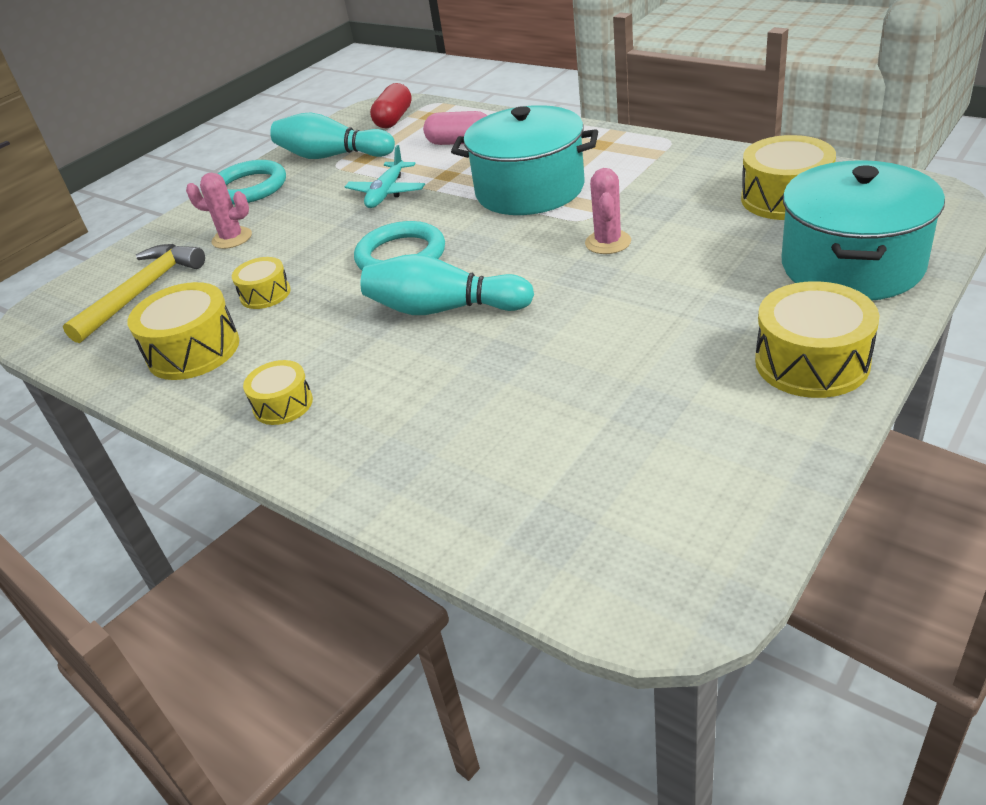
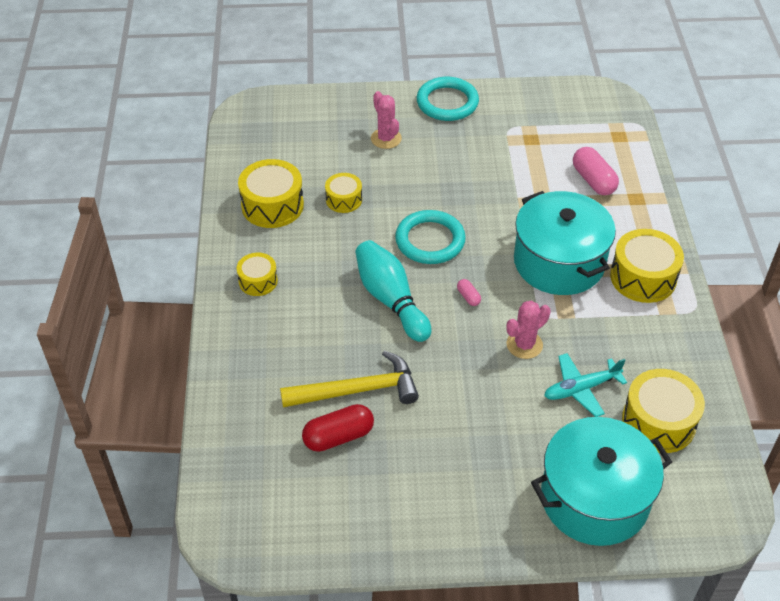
camera: 45 degrees right, 10 degrees up
yellow hammer [63,244,205,343] -> yellow hammer moved to [280,351,419,408]
turquoise bowling pin [270,113,395,159] -> none
turquoise plane [345,145,425,208] -> turquoise plane moved to [544,353,627,417]
red capsule [370,83,412,128] -> red capsule moved to [302,404,374,452]
yellow drum [755,281,879,398] -> yellow drum moved to [610,229,684,303]
none -> pink capsule [457,279,481,306]

